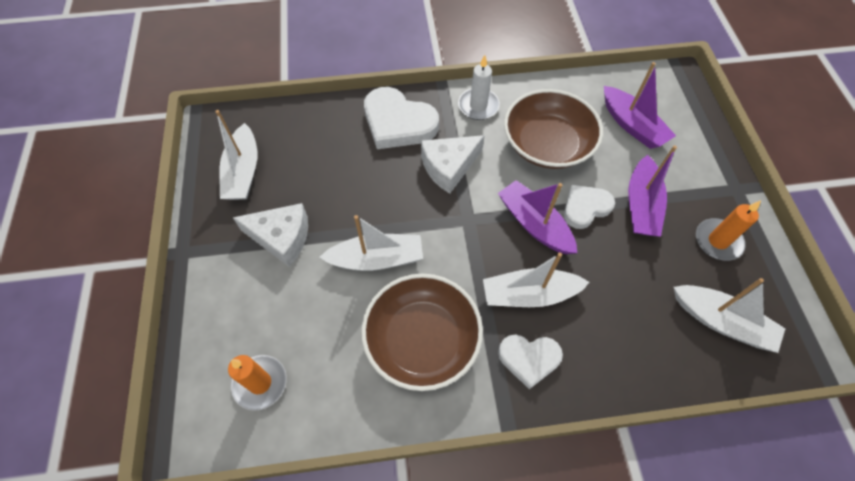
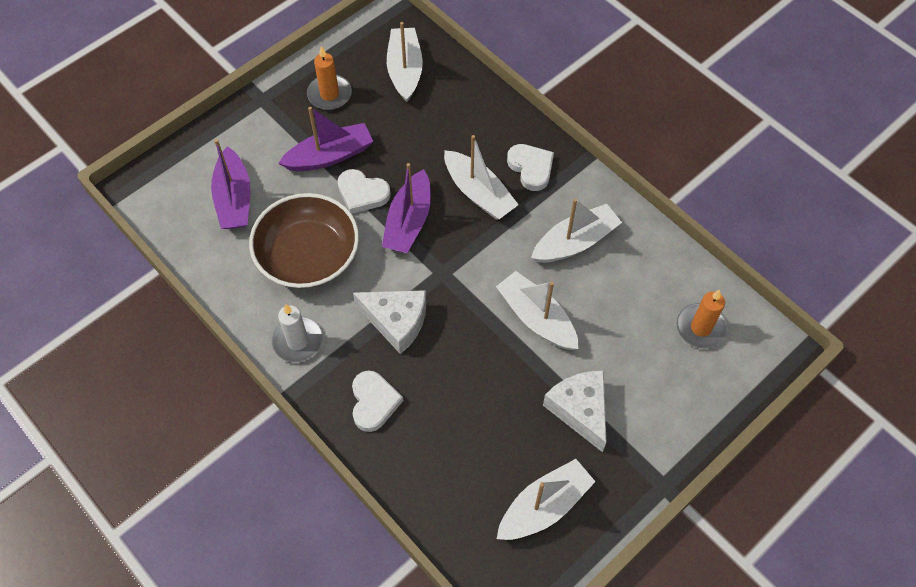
camera: 125 degrees left, 0 degrees up
brown bowl [361,273,483,391] -> white boat [531,198,622,263]
white heart [364,87,439,149] -> white heart [352,371,403,432], size x0.61
purple boat [604,62,676,149] -> purple boat turned 150 degrees clockwise [211,139,250,229]

